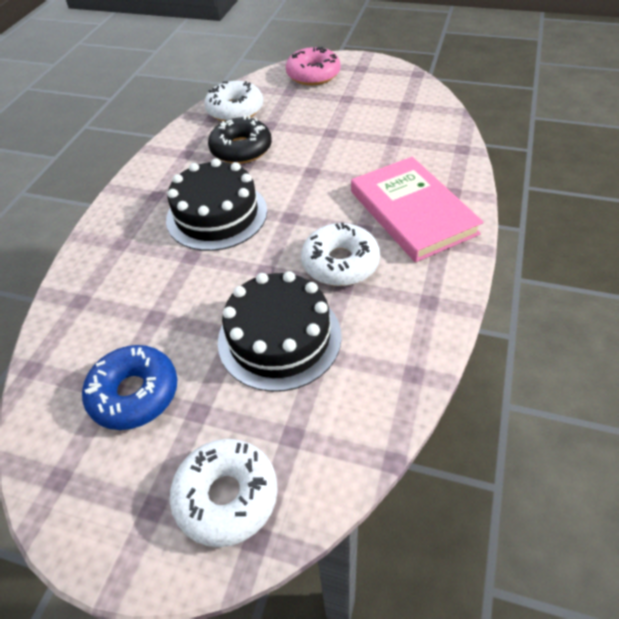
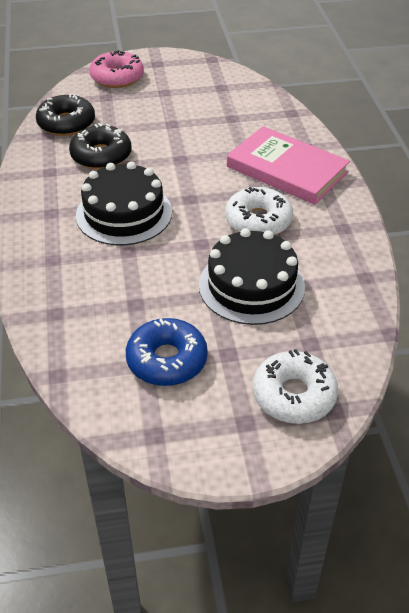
camera: 30 degrees left, 5 degrees down
white donut [205,81,263,121] -> black donut [36,94,95,136]

